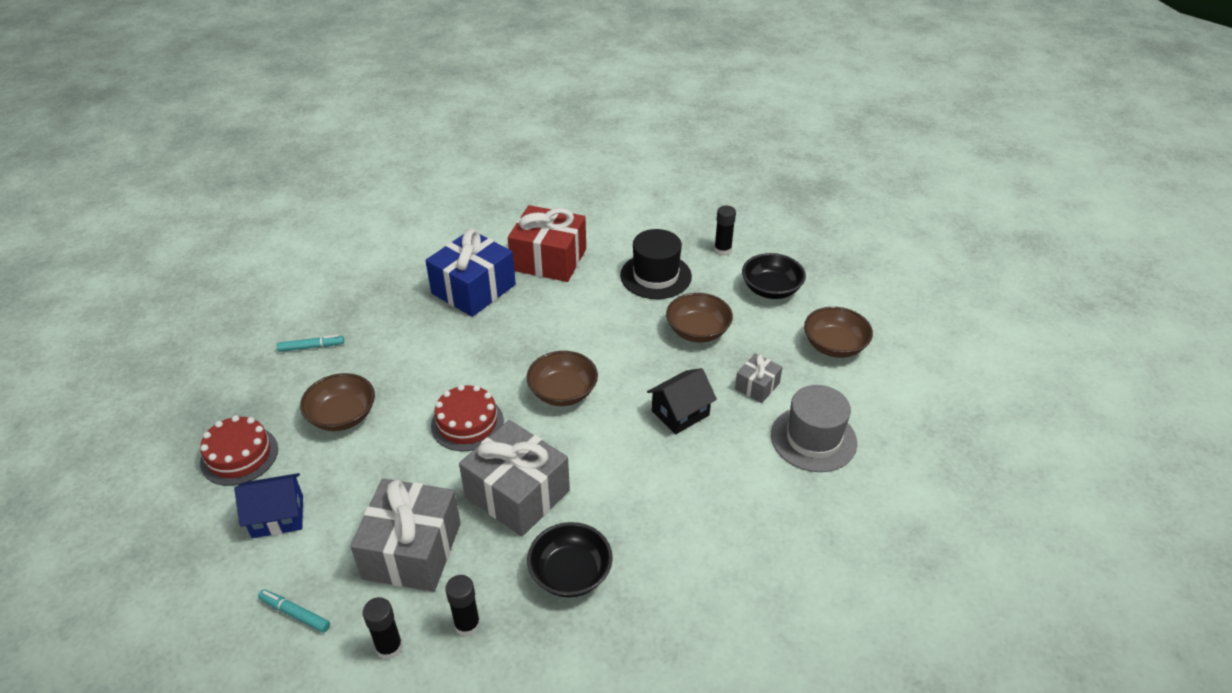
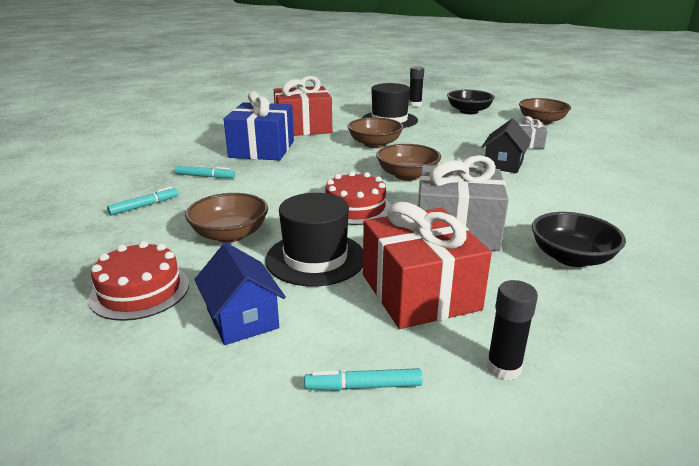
camera: 30 degrees left, 15 degrees down
blue house [234,473,303,538] -> blue house turned 75 degrees counterclockwise [194,243,286,345]
grey gift [350,479,461,592] -> red gift [363,202,492,329]
black glue stick [445,575,480,637] -> none
brown bowl [666,293,733,342] -> brown bowl moved to [348,117,404,148]
grey hat [771,385,857,472] -> none
none -> turquoise marker [175,166,235,178]
none -> black hat [265,193,363,286]

